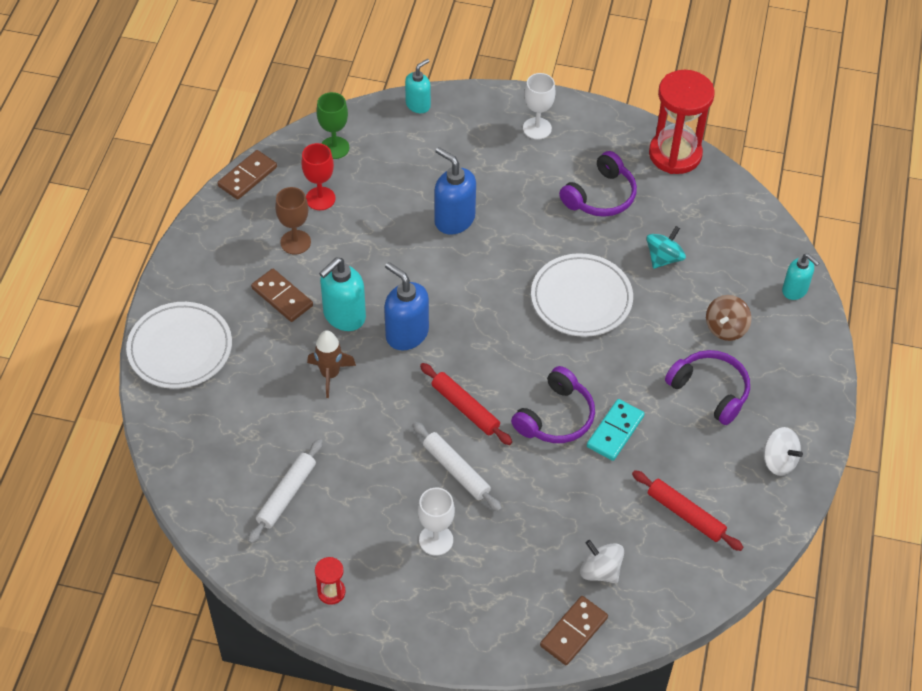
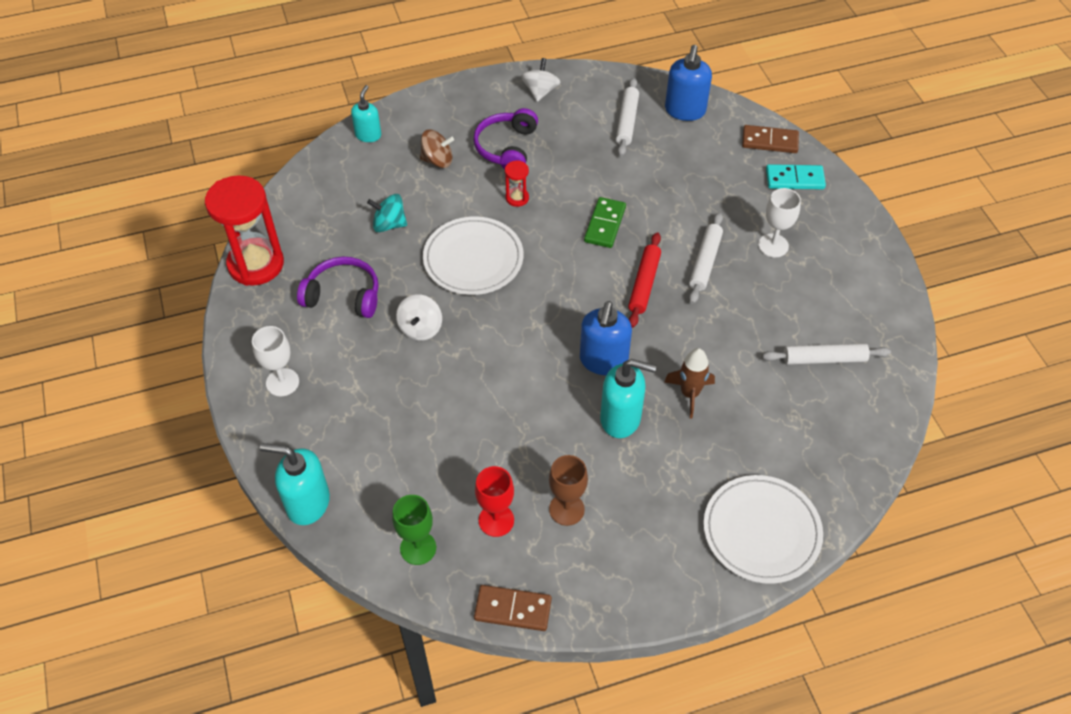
camera: 120 degrees left, 0 degrees up
brown domino [251,269,313,322] -> none
red hourglass [315,557,346,605] -> red hourglass moved to [505,161,529,207]
turquoise soap dispenser [405,59,431,113] -> turquoise soap dispenser [260,443,330,525], size x1.56
blue soap dispenser [434,147,476,235] -> blue soap dispenser moved to [665,45,712,121]
purple headphones [511,366,595,443] -> green domino [584,197,626,248]
white spinning top [580,540,624,583] -> white spinning top moved to [396,294,442,341]
turquoise domino [587,399,645,461] -> turquoise domino moved to [766,164,826,189]
red rolling pin [632,470,743,551] -> white rolling pin [616,78,639,156]

